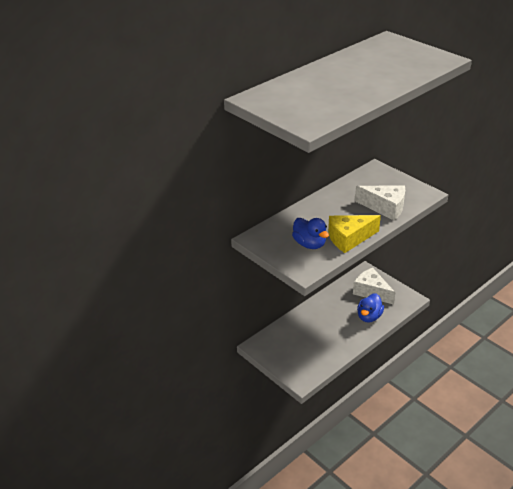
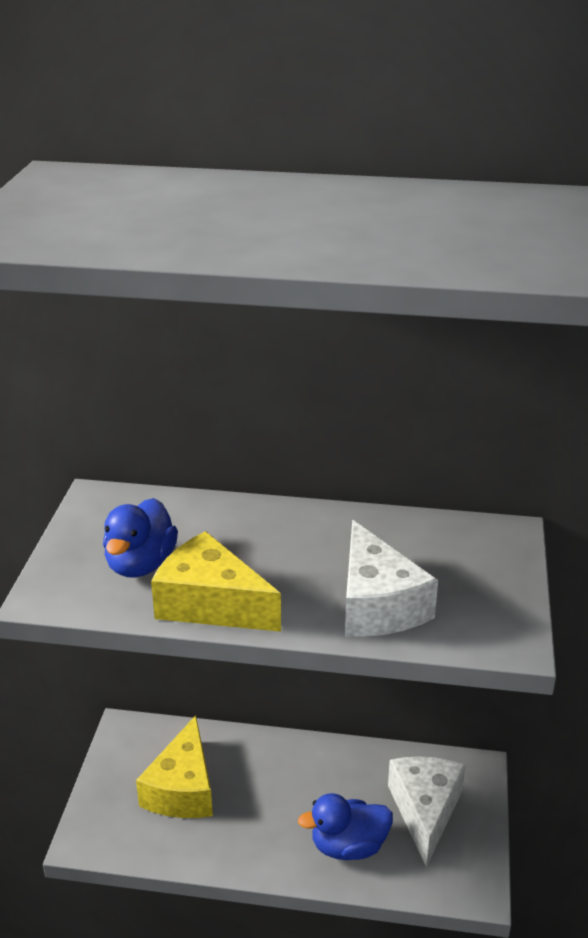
camera: 50 degrees right, 5 degrees down
none -> yellow cheese [136,715,213,818]

